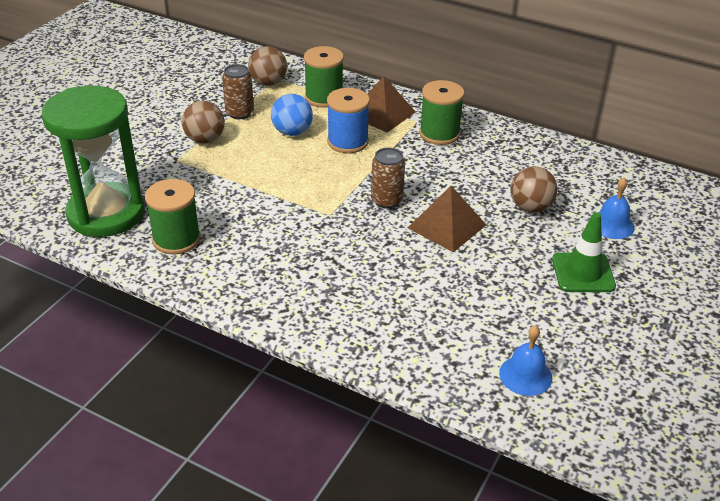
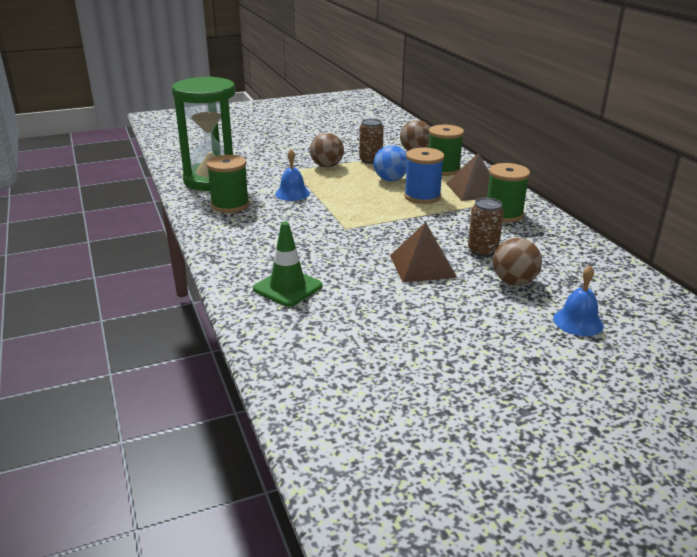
camera: 40 degrees right, 10 degrees down
brown can [371,148,405,209] -> brown can moved to [468,198,504,257]
blue bell [499,325,552,396] -> blue bell moved to [275,150,310,201]
green traffic cone [552,212,616,292] -> green traffic cone moved to [253,222,323,307]

